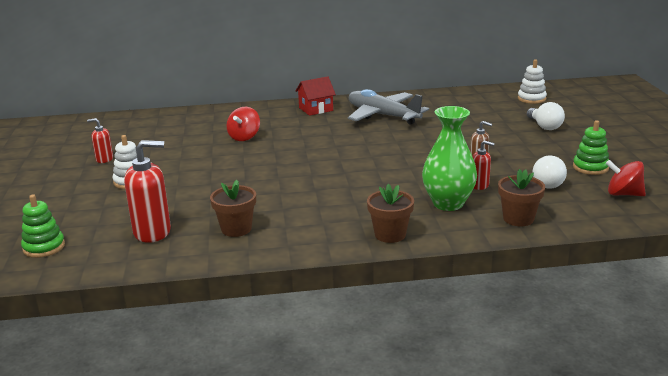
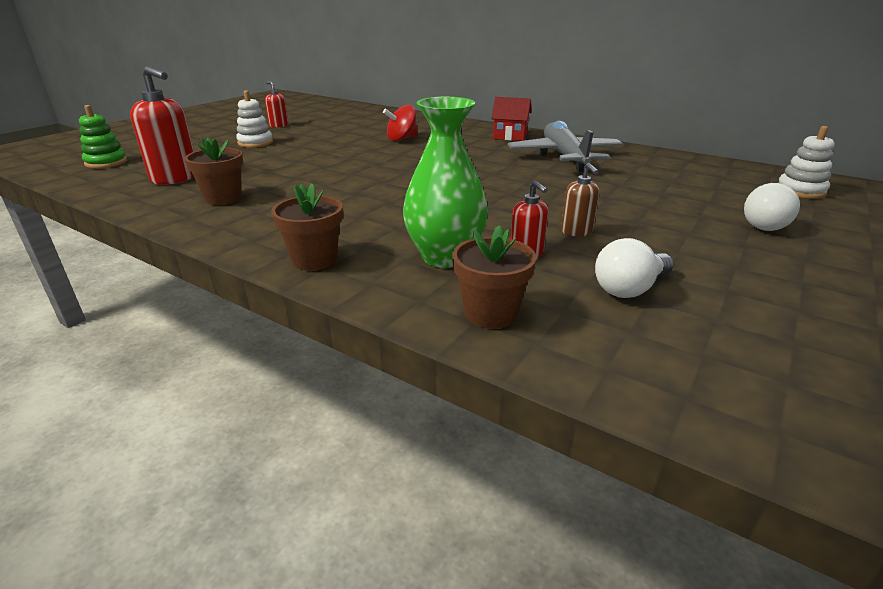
camera: 40 degrees right, 5 degrees up
green stacking toy [573,120,609,175] -> none
red spinning top [606,160,646,196] -> none

